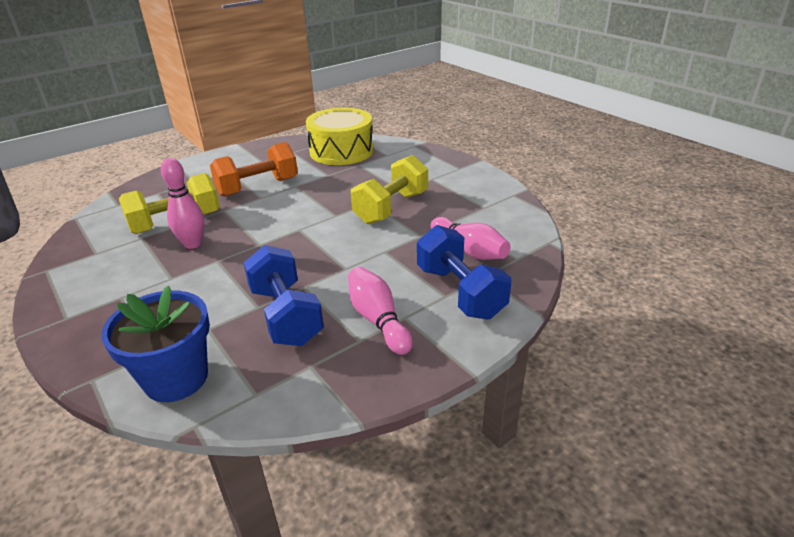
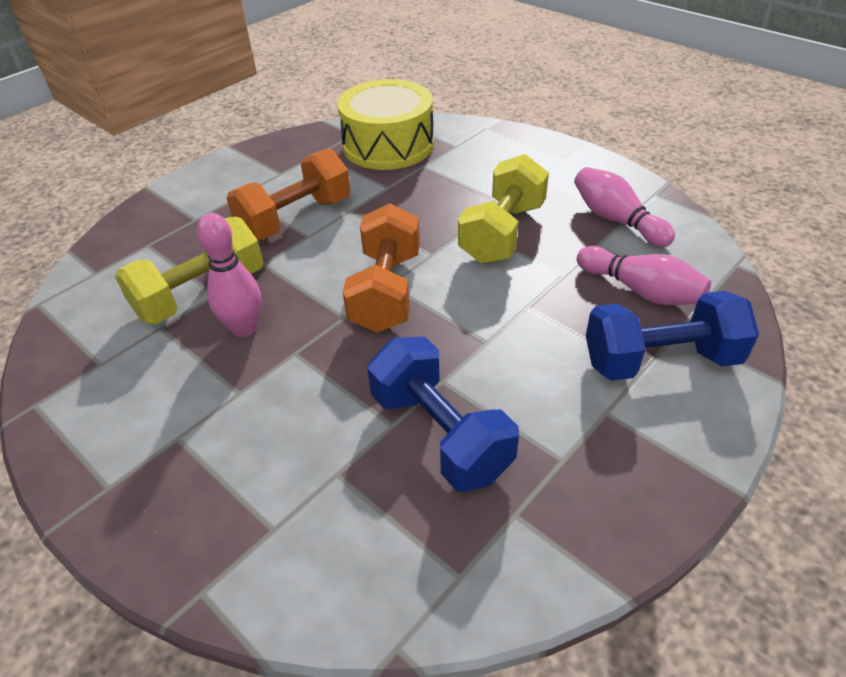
camera: 10 degrees left, 10 degrees up
blue flower pot [101,286,210,402] -> none
pink bowling pin [348,267,413,355] -> pink bowling pin moved to [574,167,675,247]
blue dumbbell [417,225,512,319] -> blue dumbbell turned 60 degrees counterclockwise [586,291,759,381]
none -> orange dumbbell [343,203,420,332]

